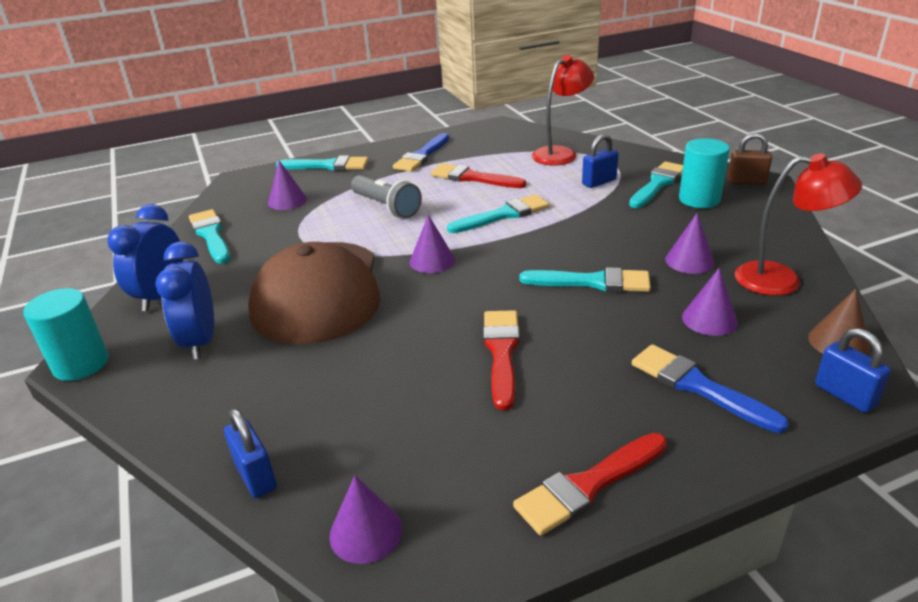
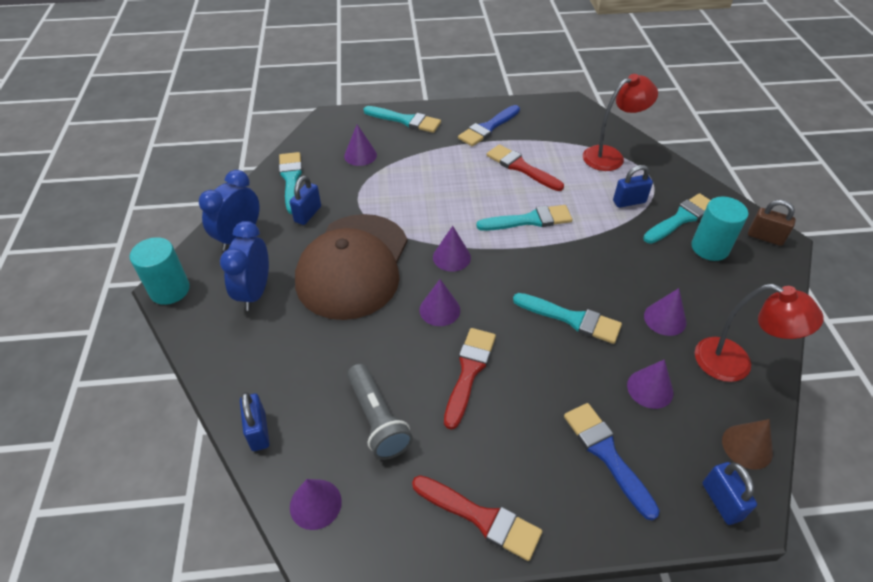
camera: 15 degrees right, 15 degrees up
grey flashlight [351,175,422,218] -> grey flashlight moved to [347,364,413,460]
red brush [513,433,667,536] -> red brush turned 135 degrees counterclockwise [412,475,542,561]
none -> blue padlock [290,175,321,225]
none -> purple cone [419,279,460,326]

